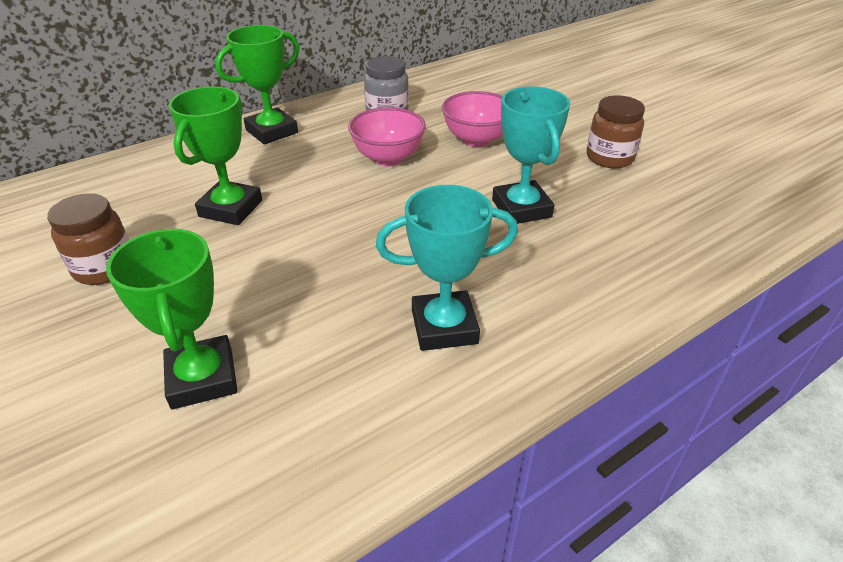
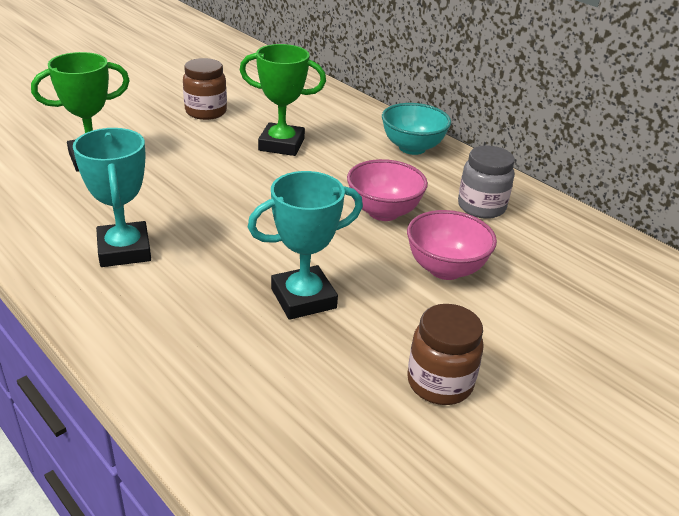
camera: 80 degrees right, 5 degrees down
green trophy [215,25,300,145] -> turquoise bowl [382,103,451,155]

